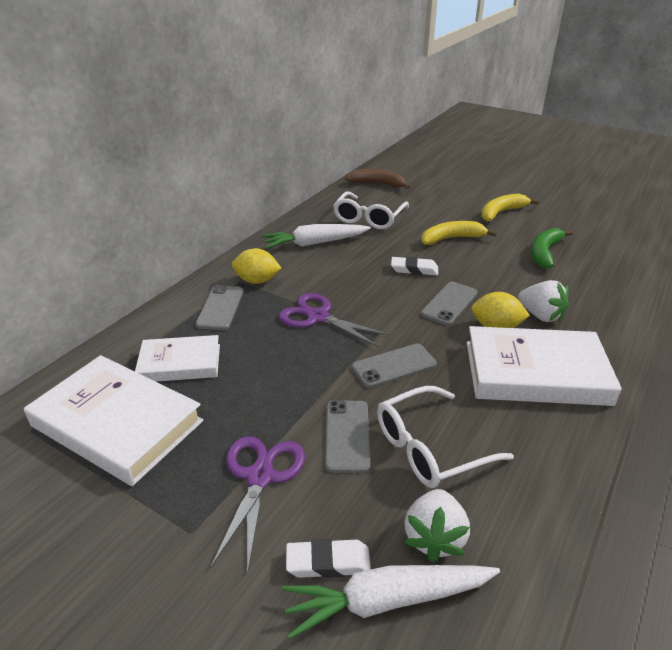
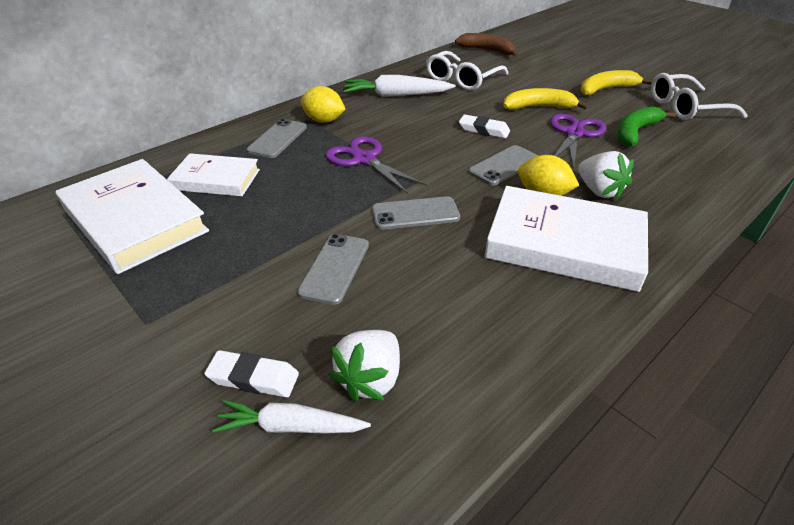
camera: 15 degrees right, 5 degrees up
purple scissors [211,436,305,574] -> purple scissors moved to [550,113,606,170]
white carrot [282,565,500,639] -> white carrot [212,400,371,434], size x0.66
white glasses [377,386,514,488] -> white glasses moved to [651,73,748,120]

